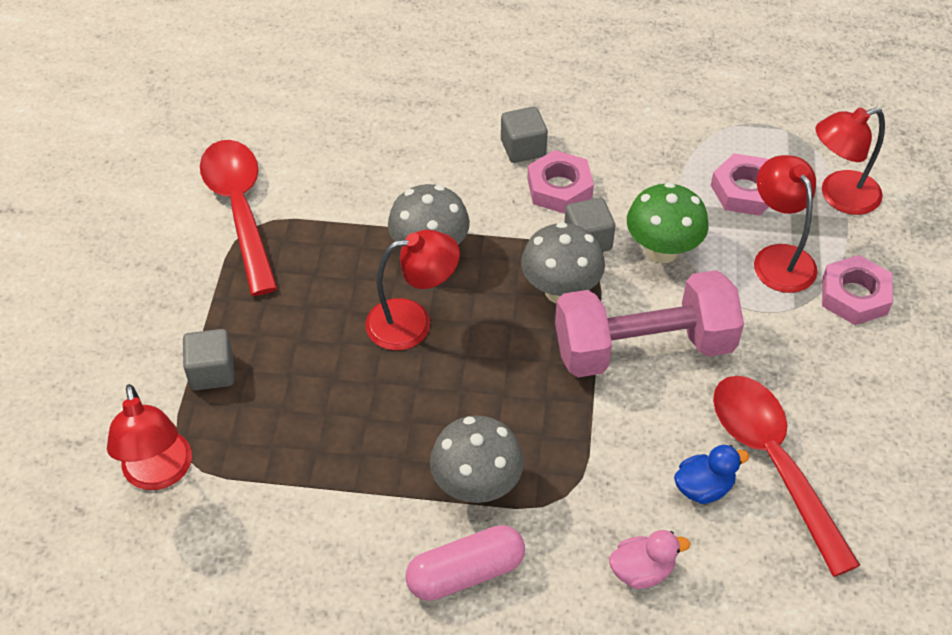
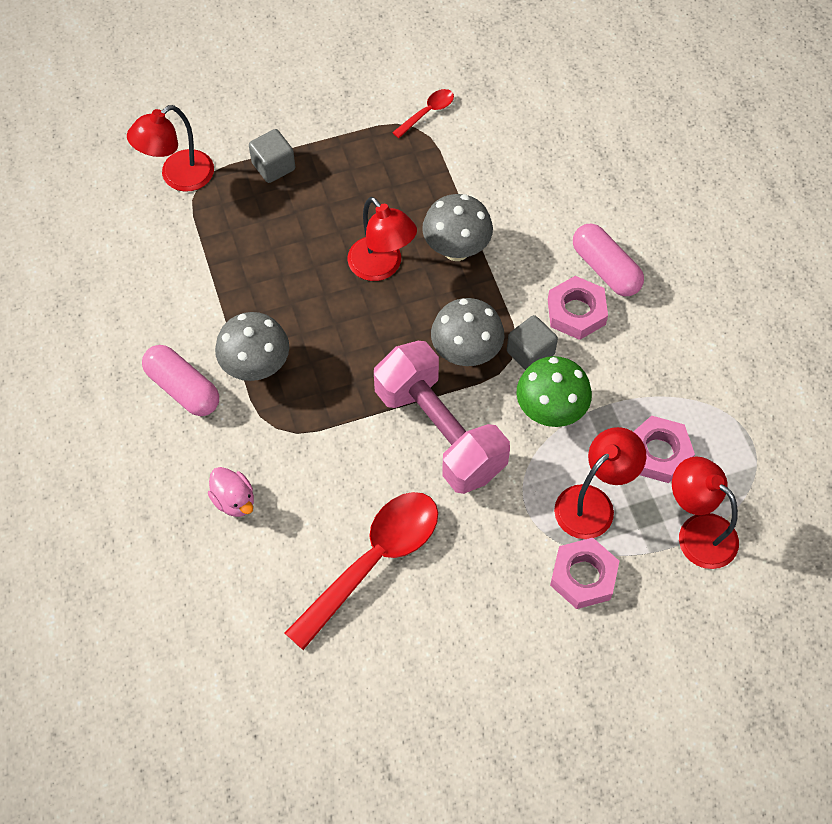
camera: 65 degrees right, 10 degrees up
red spoon [200,140,278,296] -> red spoon [392,89,454,138], size x0.46
grey cube [501,107,548,163] -> pink capsule [573,224,644,296]
blue duck [674,445,749,504] -> none

